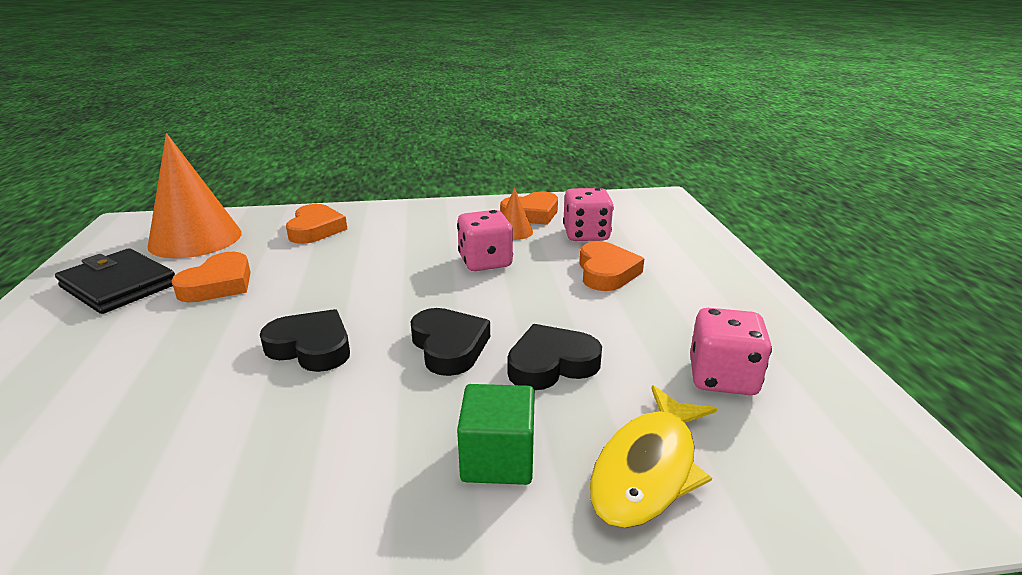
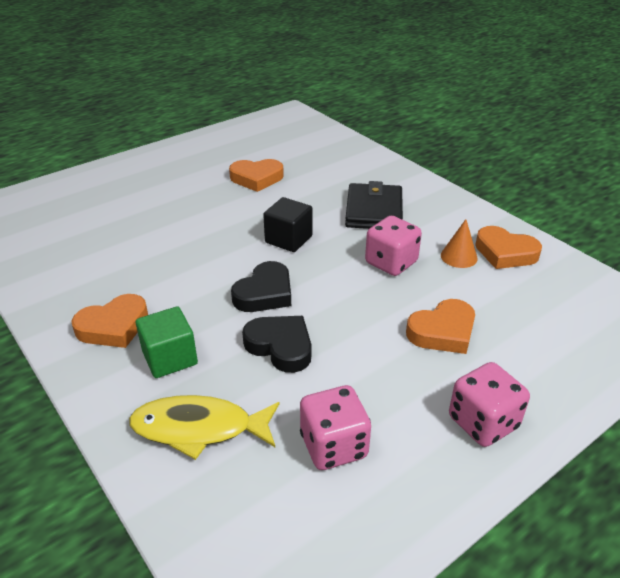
camera: 60 degrees right, 10 degrees up
black wallet [55,248,175,314] -> black wallet moved to [345,181,403,229]
orange cone [148,133,242,258] -> none
black heart [260,309,350,372] -> none
orange heart [286,204,347,244] -> orange heart moved to [72,294,148,348]
pink dice [563,188,614,241] -> pink dice moved to [449,362,530,447]
none -> black cube [263,197,313,252]

